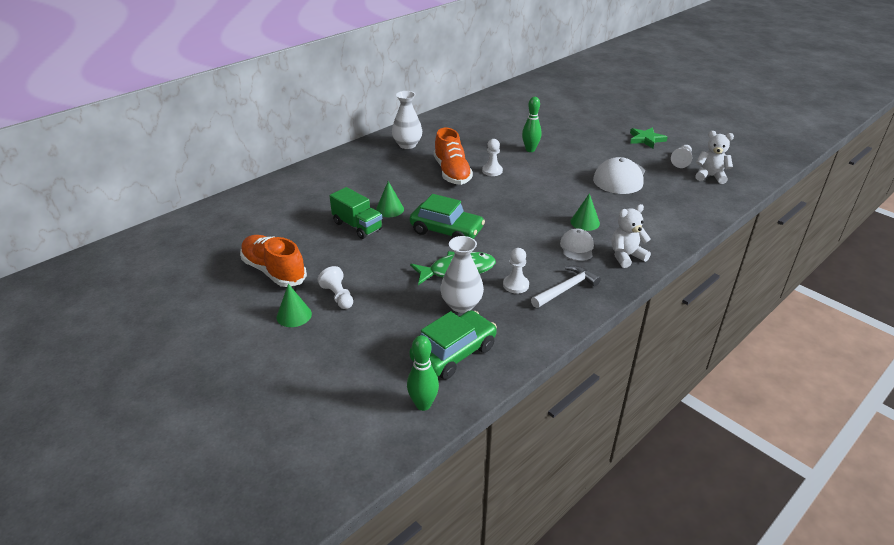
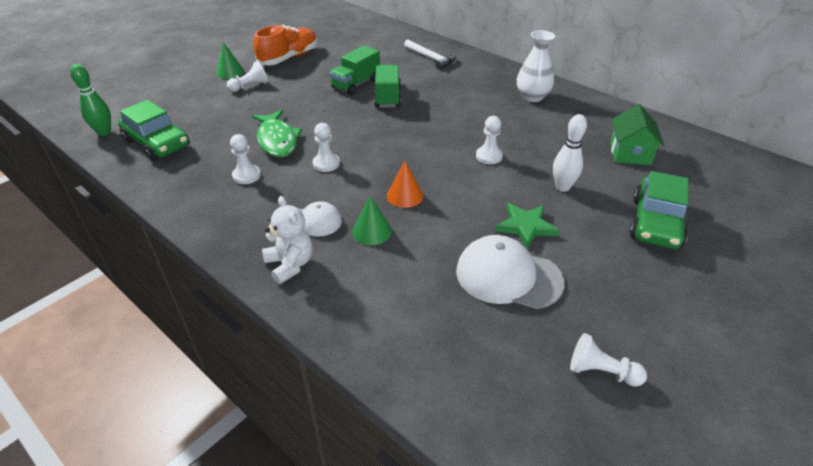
camera: 85 degrees right, 5 degrees up
green cone [376,181,404,217] -> green truck [374,65,401,107]
green car [410,194,485,239] -> green car moved to [629,171,689,249]
orange shoe [434,128,473,185] -> none
white vase [440,236,484,313] -> none
green bowling pin [522,97,542,152] -> white bowling pin [553,114,587,192]
white hammer [531,266,601,308] -> white hammer moved to [404,39,456,70]
green star [630,127,668,148] -> green star moved to [495,203,559,249]
white teddy bear [695,131,734,184] -> none
none -> white pawn [313,123,340,172]
none -> orange cone [387,161,423,208]
none -> green house [610,104,664,165]

